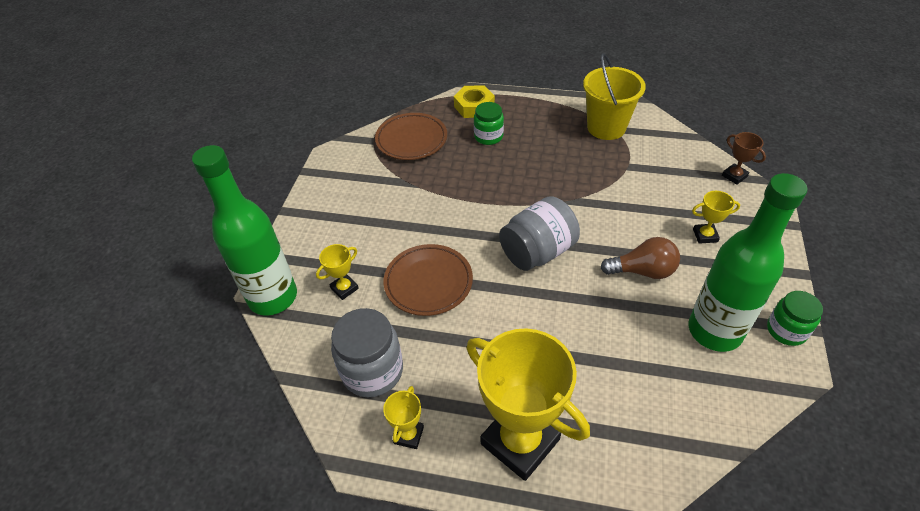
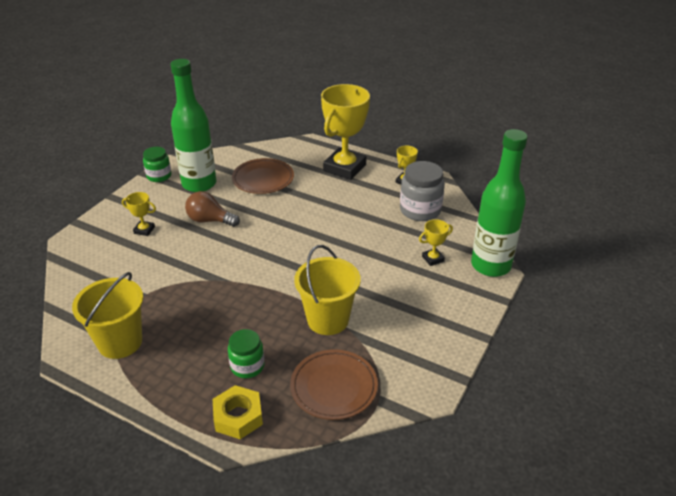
camera: 165 degrees left, 10 degrees down
brown plate [383,244,473,316] -> brown plate moved to [232,158,294,194]
yellow trophy [466,328,590,481] -> yellow trophy turned 60 degrees clockwise [321,84,370,180]
grey jar [499,196,580,271] -> none
brown trophy [722,132,766,185] -> none
none -> yellow bucket [294,245,361,335]

